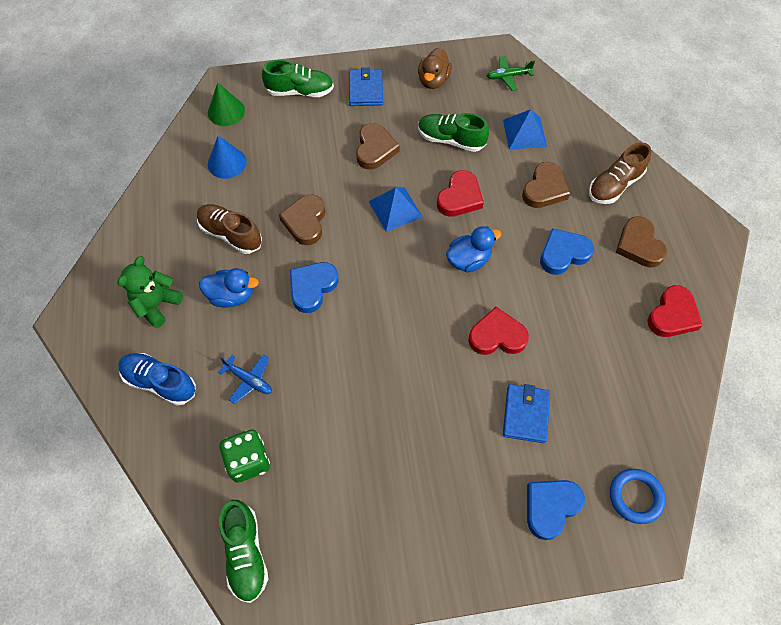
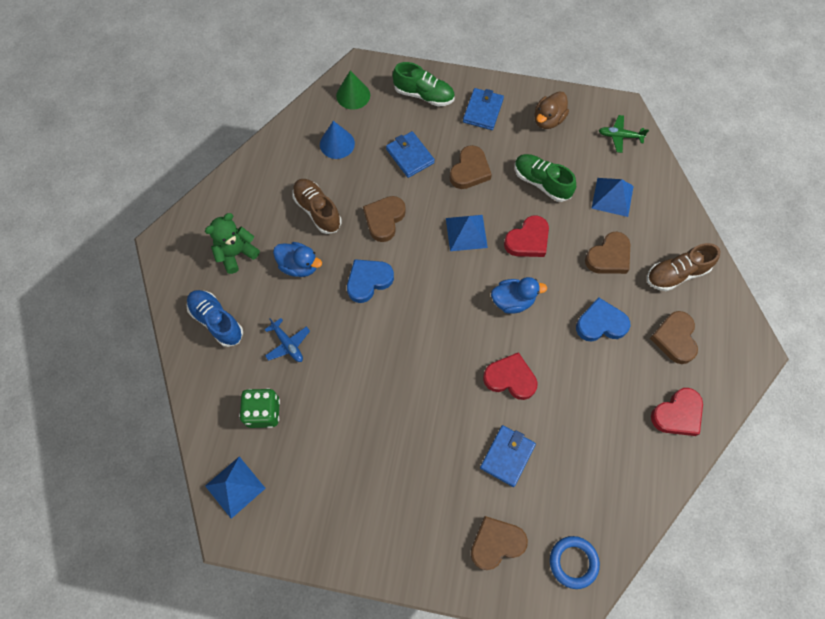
camera: 20 degrees right, 5 degrees up
green shoe [219,500,268,603] -> blue pyramid [205,456,266,519]
blue heart [527,480,585,540] -> brown heart [471,516,528,570]
none -> blue wallet [386,131,435,178]

